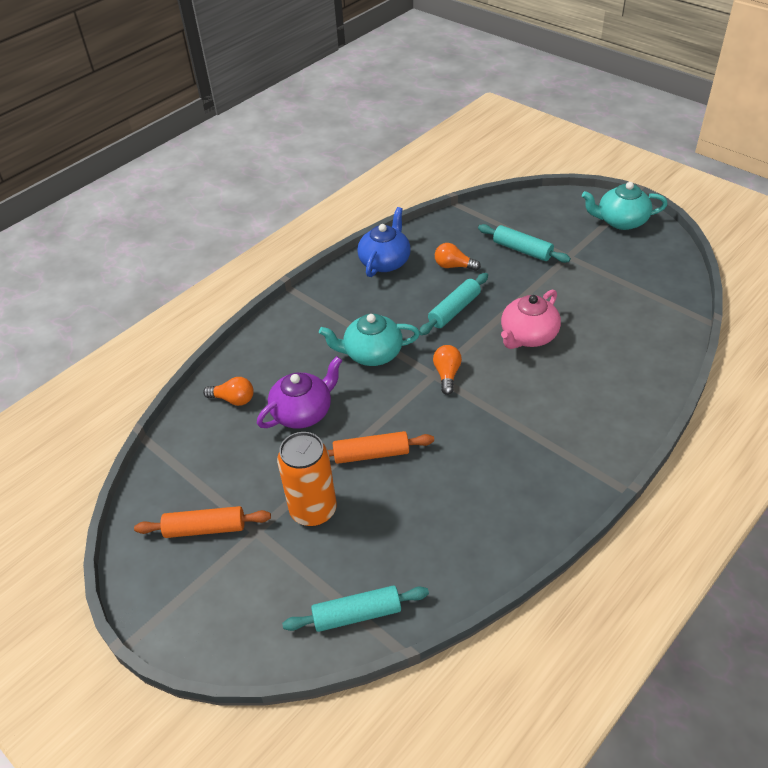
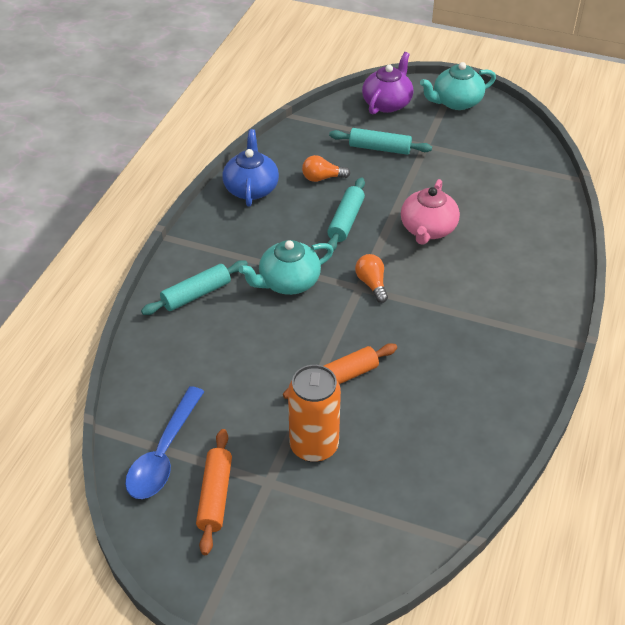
camera: 25 degrees left, 0 degrees up
orange rolling pin [134,506,271,538] -> orange rolling pin turned 60 degrees counterclockwise [196,429,232,555]
orange light bulb [203,377,254,406] -> none
purple teapot [257,356,342,429] -> purple teapot moved to [362,52,413,114]
turquoise rolling pin [282,585,429,632] -> turquoise rolling pin moved to [141,260,248,315]
none -> blue spoon [125,386,205,499]

